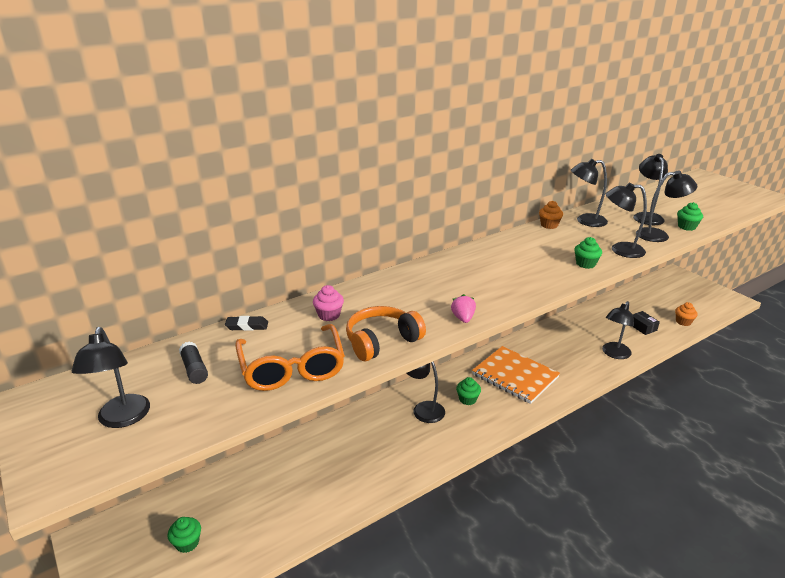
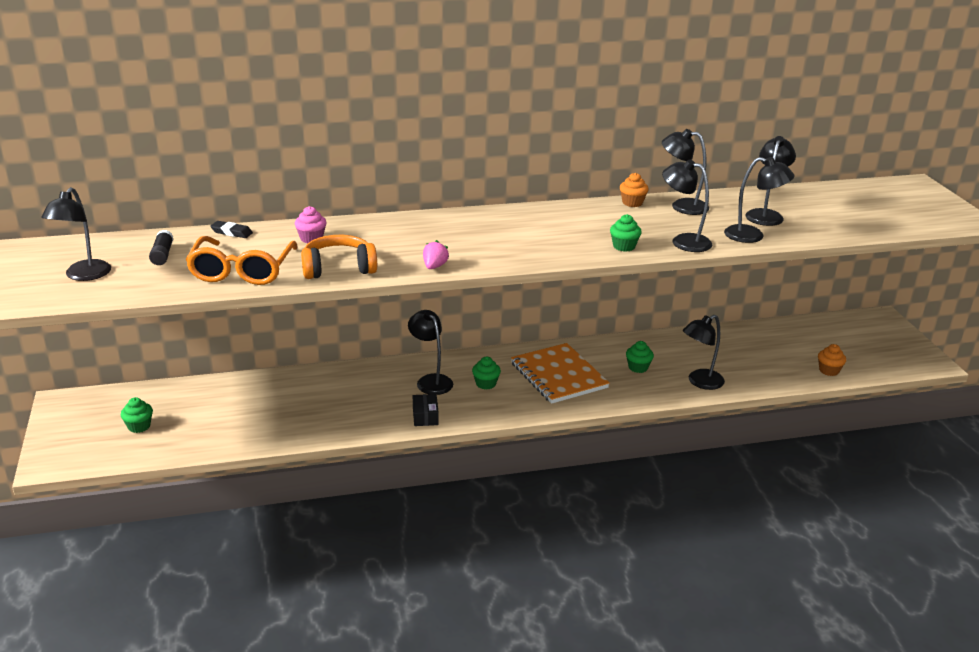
camera: 20 degrees right, 0 degrees up
black box [632,311,660,335] -> black box moved to [413,394,439,426]
green cupcake [677,202,703,231] -> green cupcake moved to [626,341,654,373]

